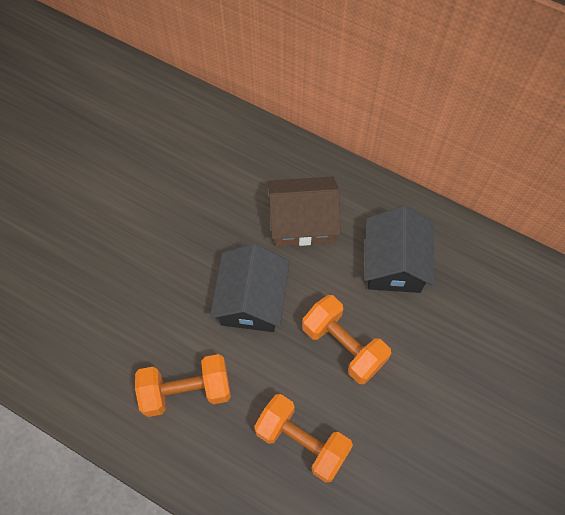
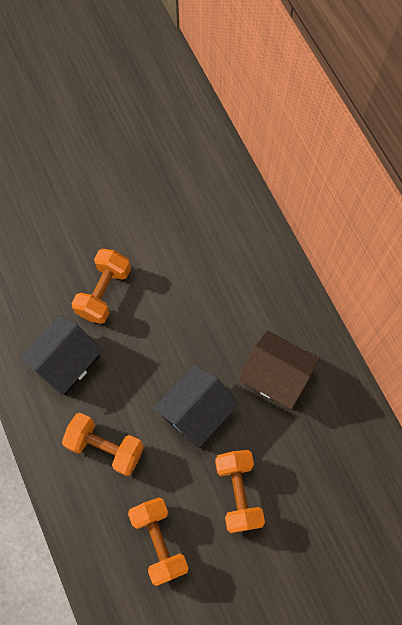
camera: 35 degrees right, 5 degrees up
black house [365,206,434,293] -> black house moved to [19,315,103,396]
none -> orange dumbbell [72,249,131,324]

